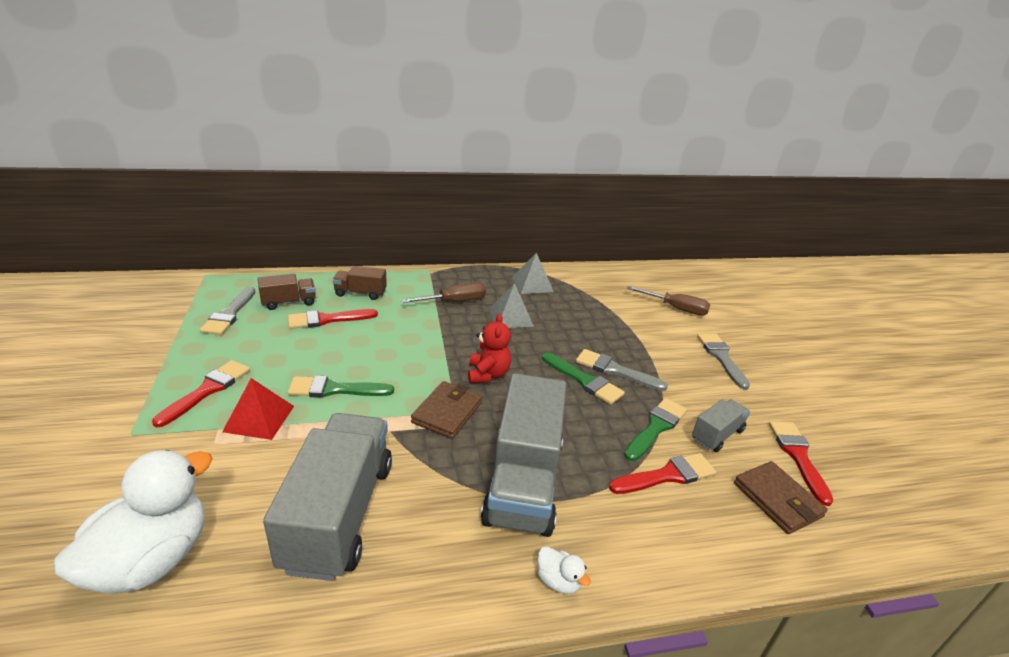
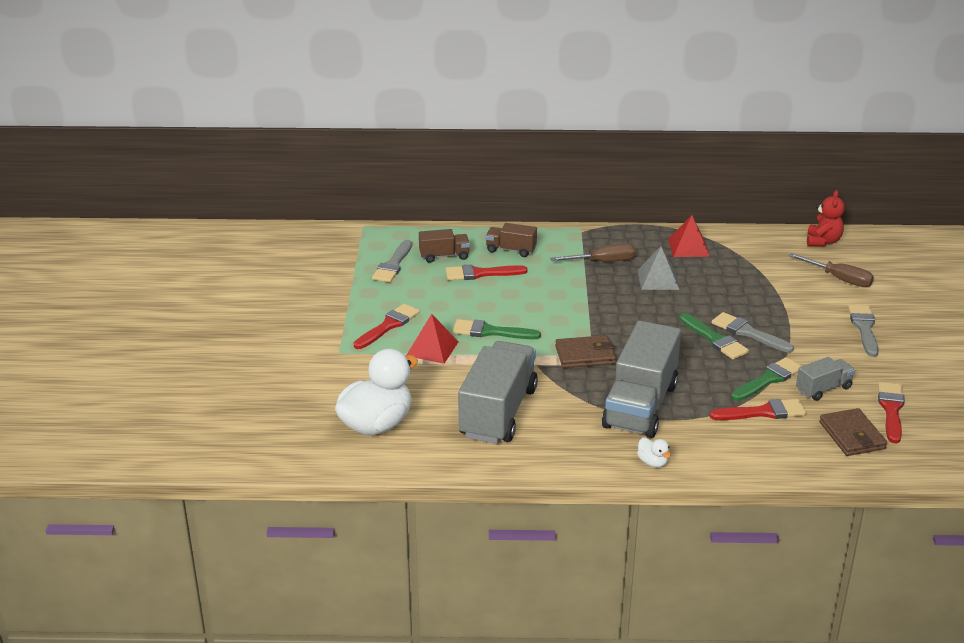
camera: 15 degrees right, 0 degrees up
brown wallet [411,381,482,439] -> brown wallet turned 45 degrees clockwise [555,335,616,368]
red teddy bear [468,313,511,383] -> red teddy bear moved to [807,190,845,246]
grey pyramid [512,253,554,294] -> red pyramid [668,215,710,257]

